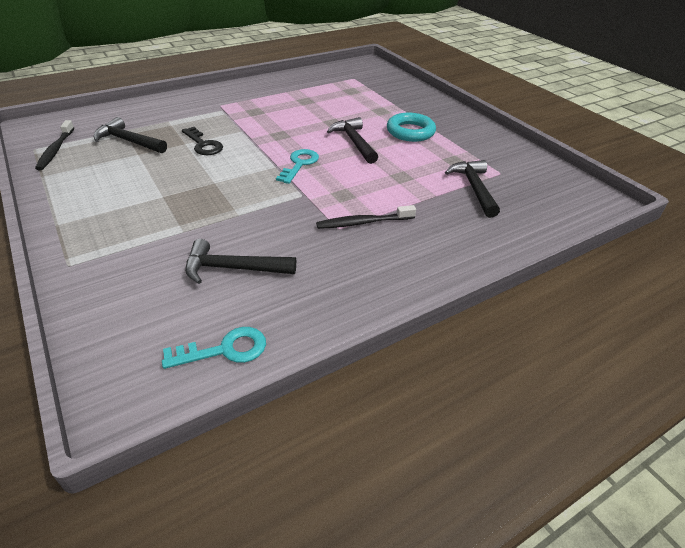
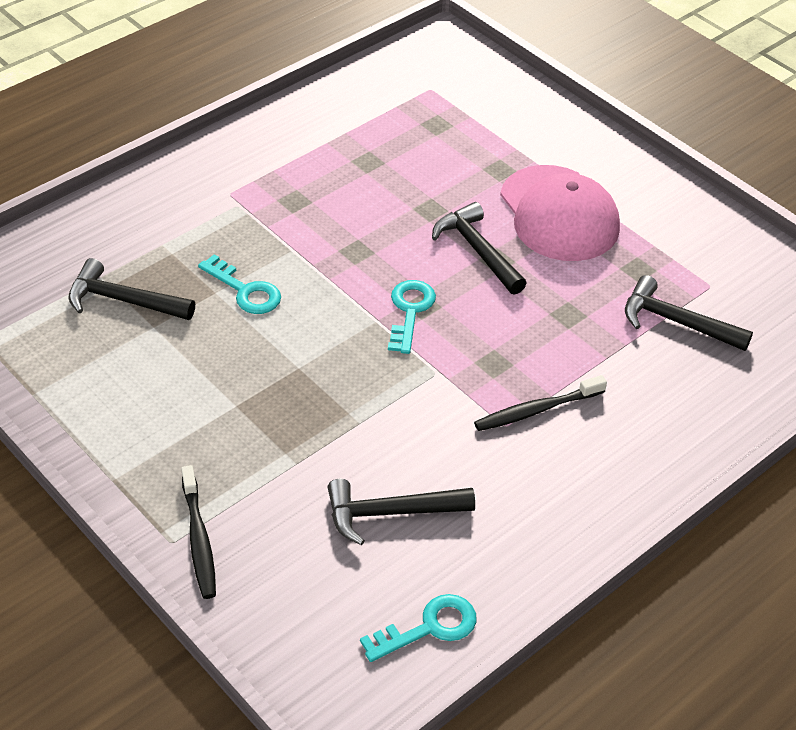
camera: 10 degrees left, 5 degrees up
black toothbrush [35,120,74,170] -> black toothbrush moved to [181,465,216,599]
black key [182,127,223,155] -> turquoise key [198,254,281,314]
turquoise ring [387,113,436,142] -> pink cap [500,165,620,261]
black hammer [445,160,500,218] -> black hammer turned 45 degrees counterclockwise [625,275,753,351]

